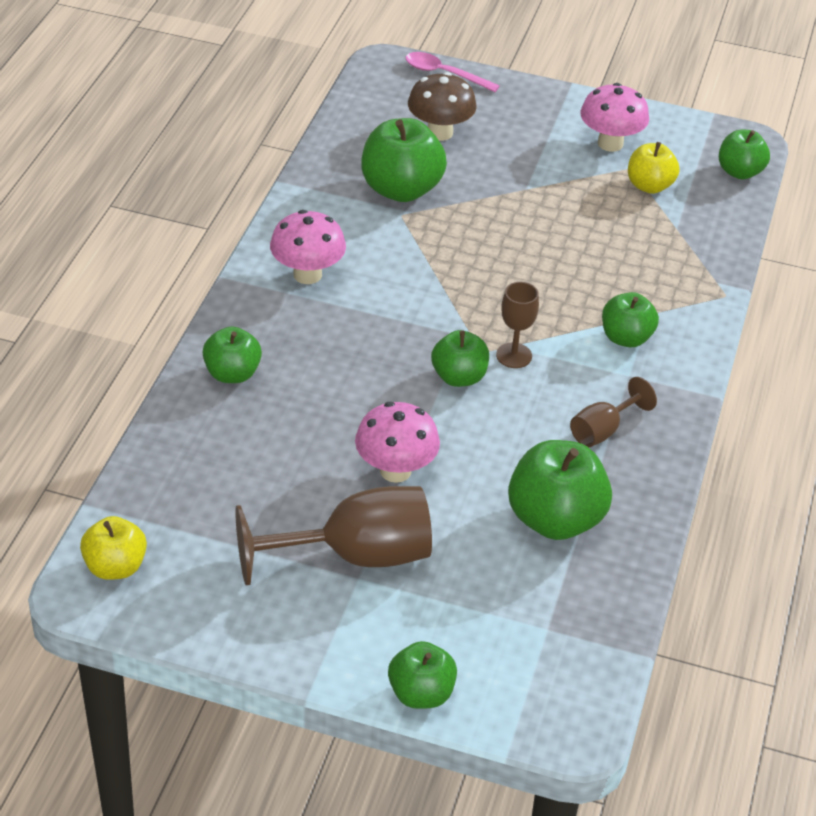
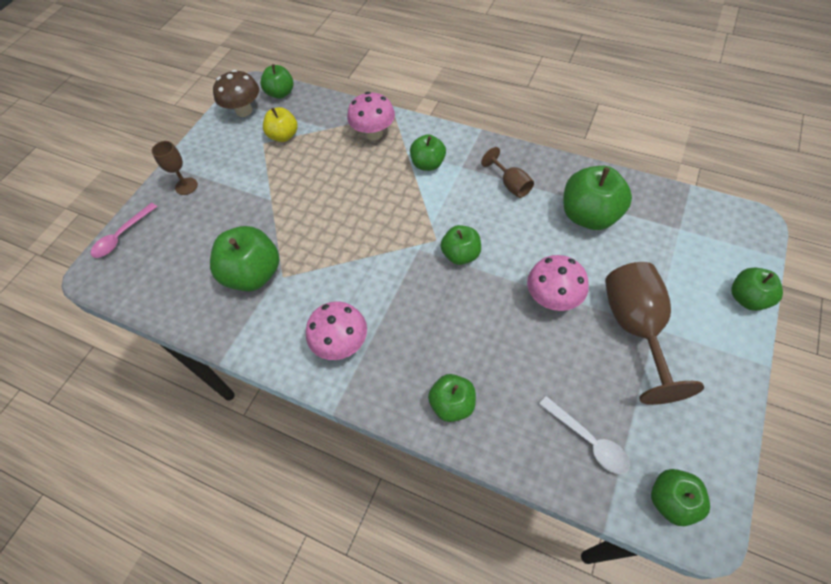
camera: 75 degrees left, 15 degrees up
yellow apple [80,516,147,580] -> green apple [651,469,710,526]
brown mushroom [408,72,477,141] -> brown mushroom moved to [213,70,259,117]
brown goblet [496,282,539,368] -> brown goblet moved to [152,141,198,195]
pink mushroom [581,83,649,152] -> pink mushroom moved to [347,92,395,140]
none -> white spoon [539,396,630,474]

